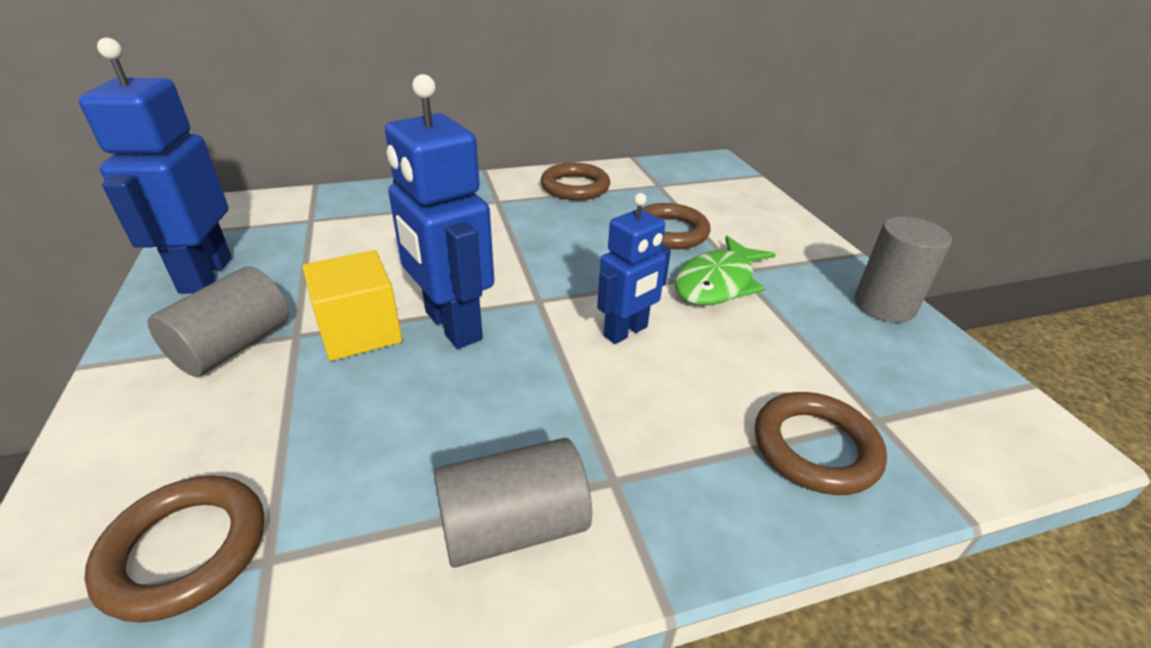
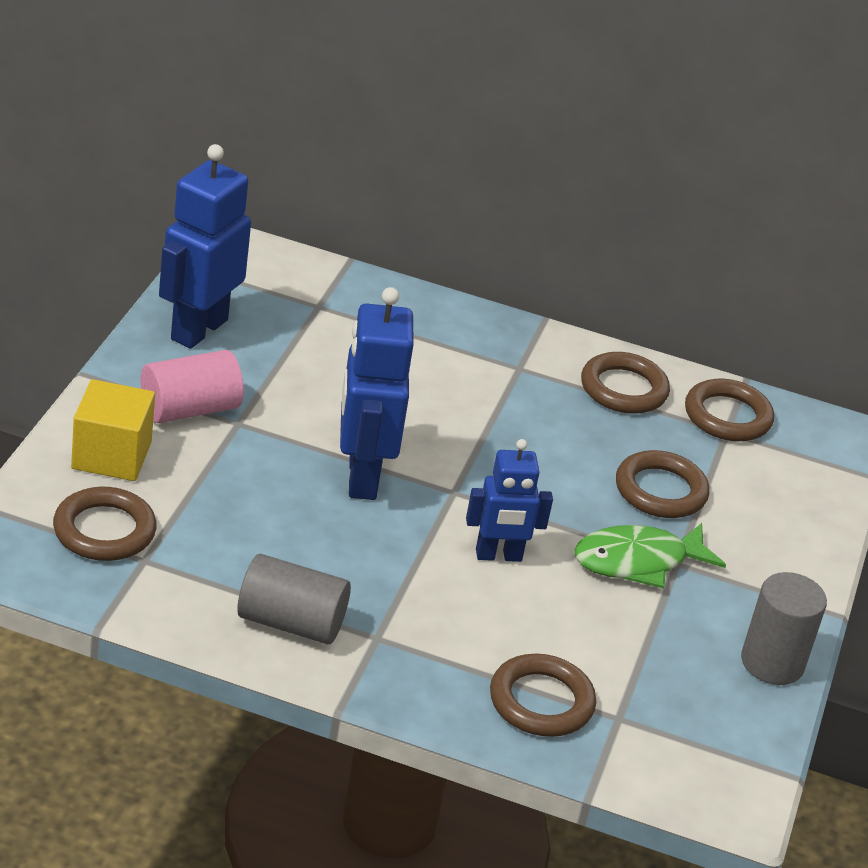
camera: 30 degrees right, 0 degrees up
grey cylinder [147,266,289,377] -> pink cylinder [141,350,244,423]
yellow cube [302,250,403,361] -> yellow cube moved to [71,379,155,481]
none -> brown ring [685,379,774,441]

